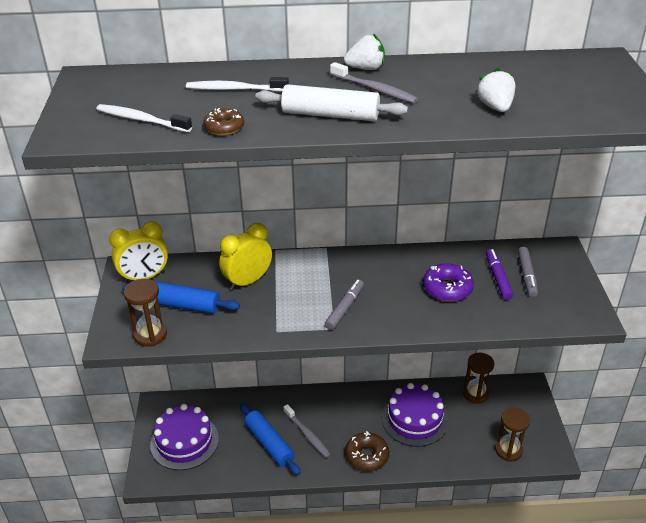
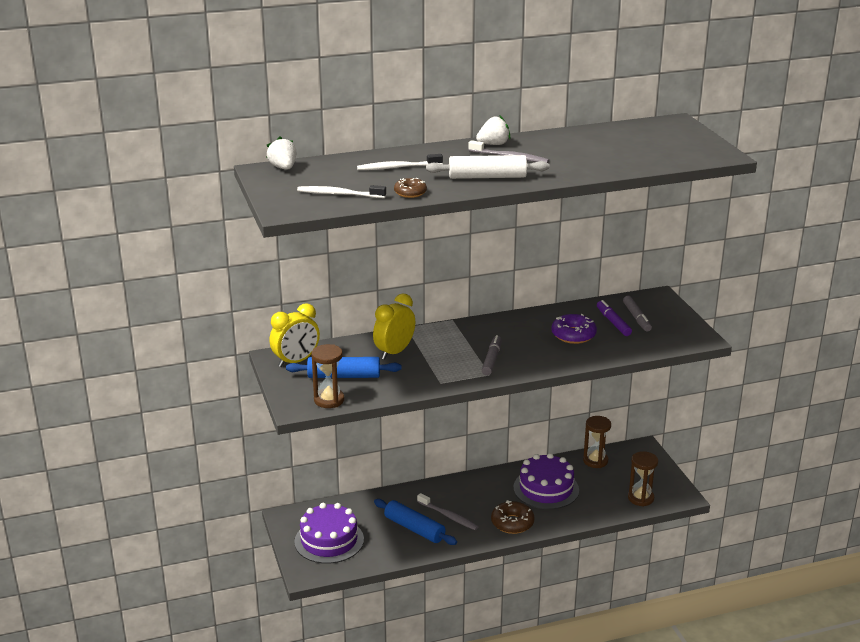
camera: 15 degrees left, 10 degrees down
white strawberry [475,68,516,112] -> white strawberry moved to [266,136,297,169]

